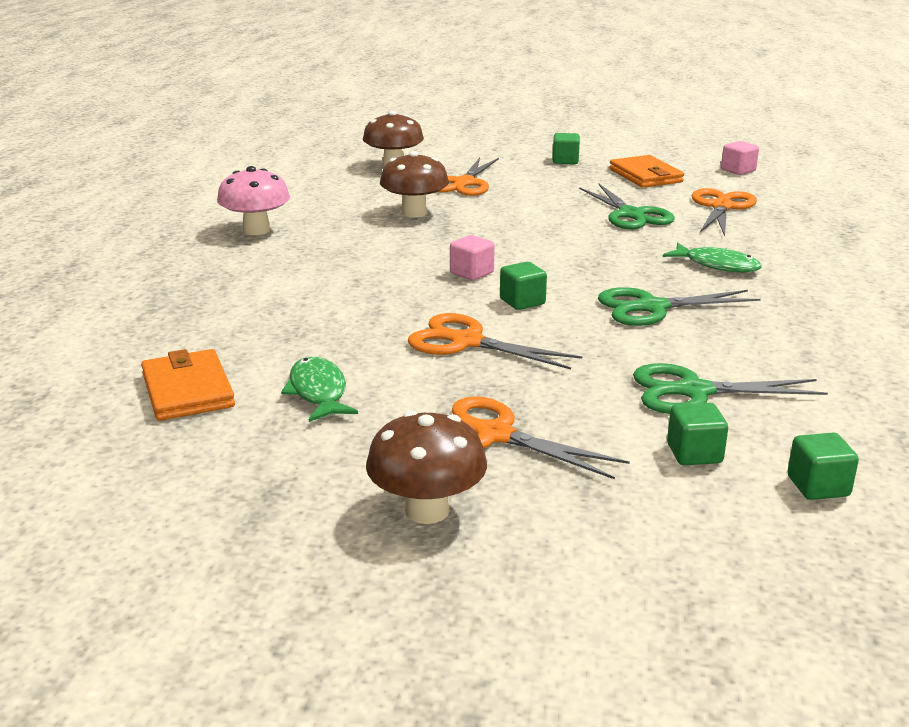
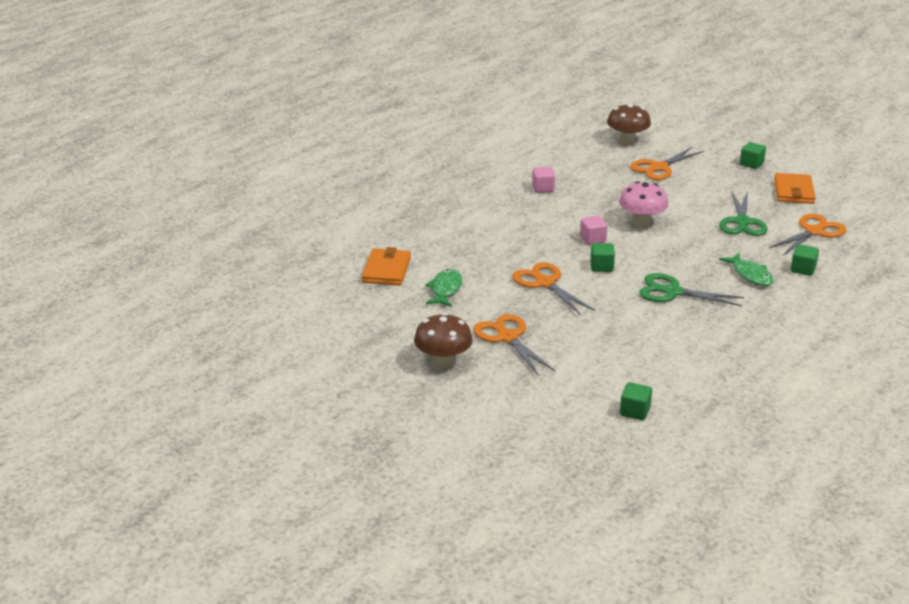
camera: 30 degrees right, 5 degrees up
pink mushroom [217,166,290,235] -> pink mushroom moved to [619,181,668,228]
brown mushroom [380,151,449,218] -> none
green scissors [633,363,828,414] -> none
green cube [667,403,728,465] -> green cube moved to [791,244,819,276]
pink cube [721,141,759,175] -> pink cube moved to [532,167,555,193]

